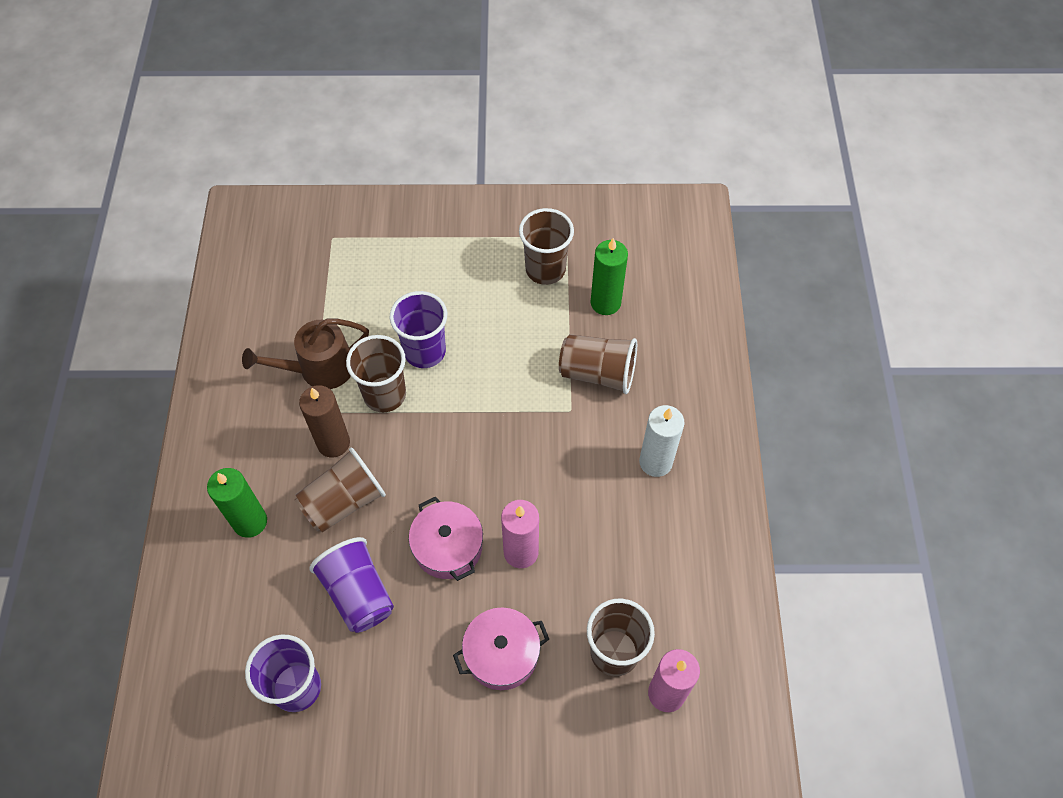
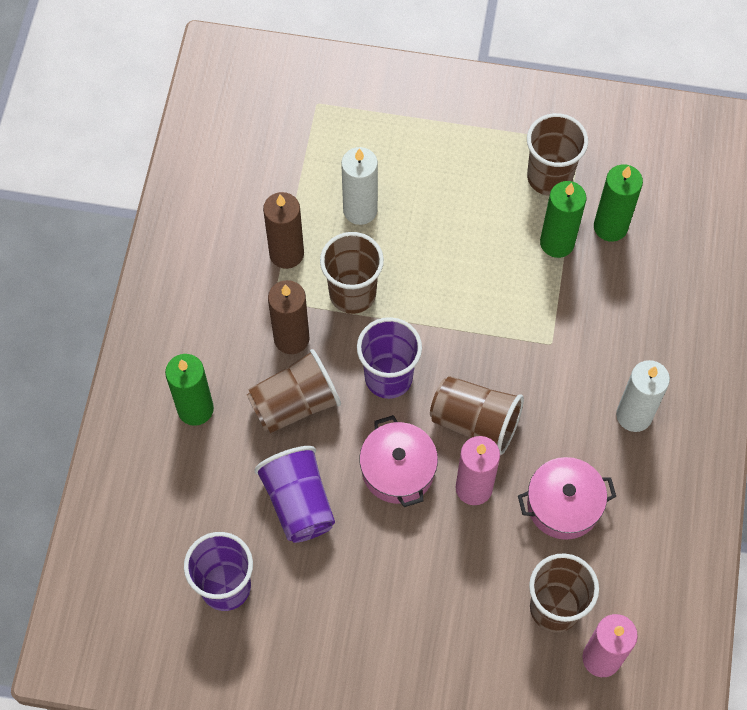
camera: 10 degrees right, 5 degrees up
brown watering can [242,319,369,389] -> brown candle [263,192,304,269]
purple cup [390,291,447,368] -> purple cup moved to [357,317,422,399]
pink pot [453,607,549,690] -> pink pot moved to [518,457,616,540]
brown cup [559,334,637,394] -> brown cup moved to [430,376,524,455]
none -> white candle [341,147,378,225]
none -> green candle [540,181,586,258]

